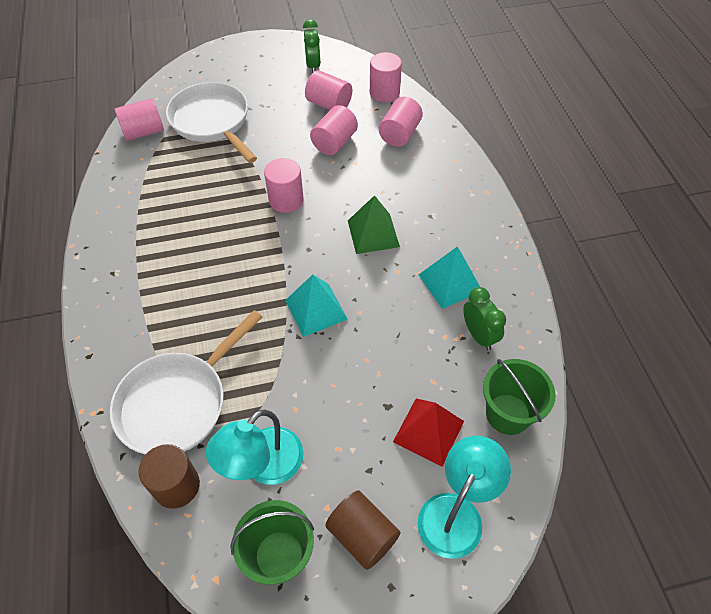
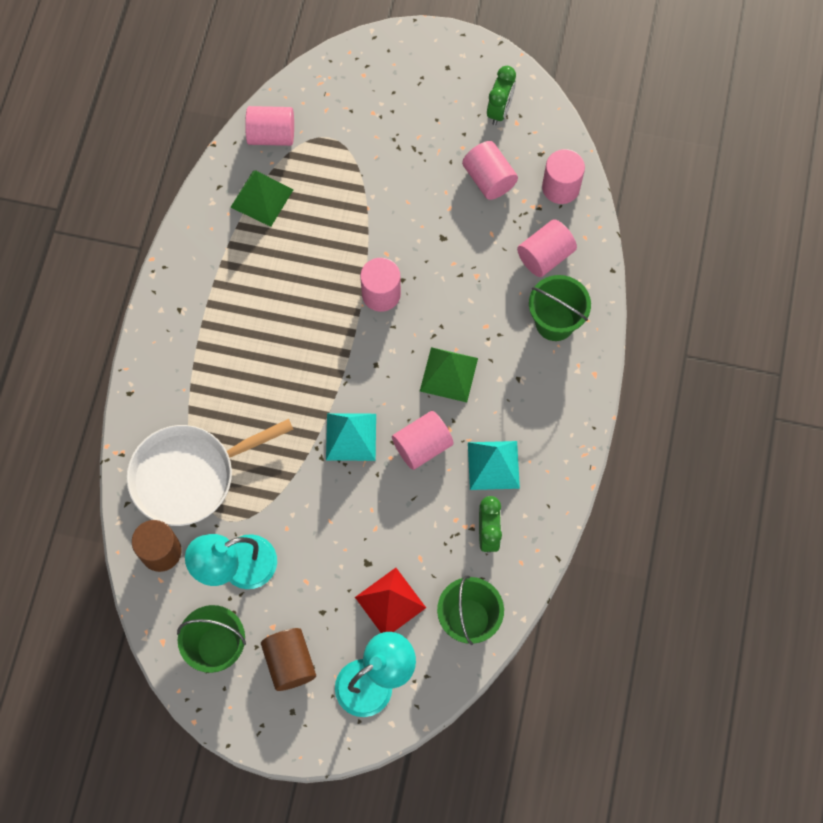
camera: 25 degrees right, 15 degrees up
white pan [166,82,257,163] -> none
pink cylinder [310,105,358,155] -> pink cylinder moved to [392,411,454,470]
none -> green pyramid [230,170,294,227]
none -> green bucket [529,275,591,341]

